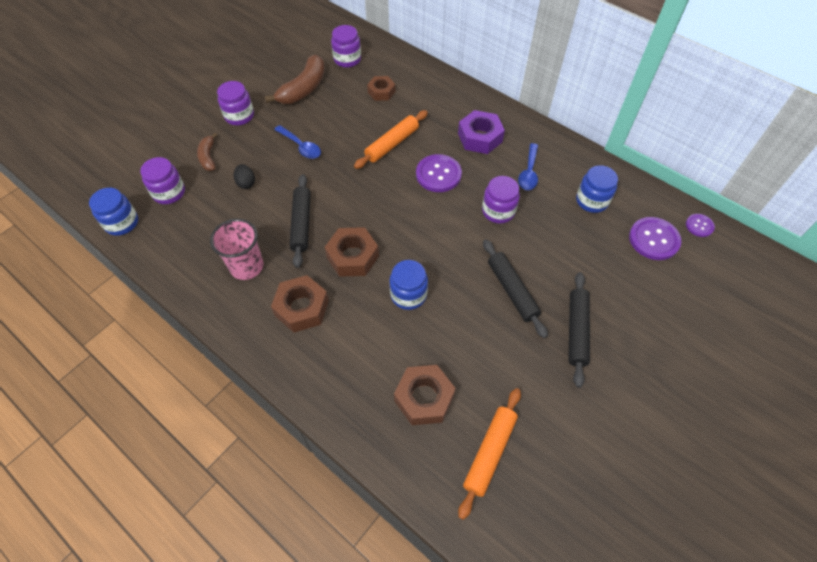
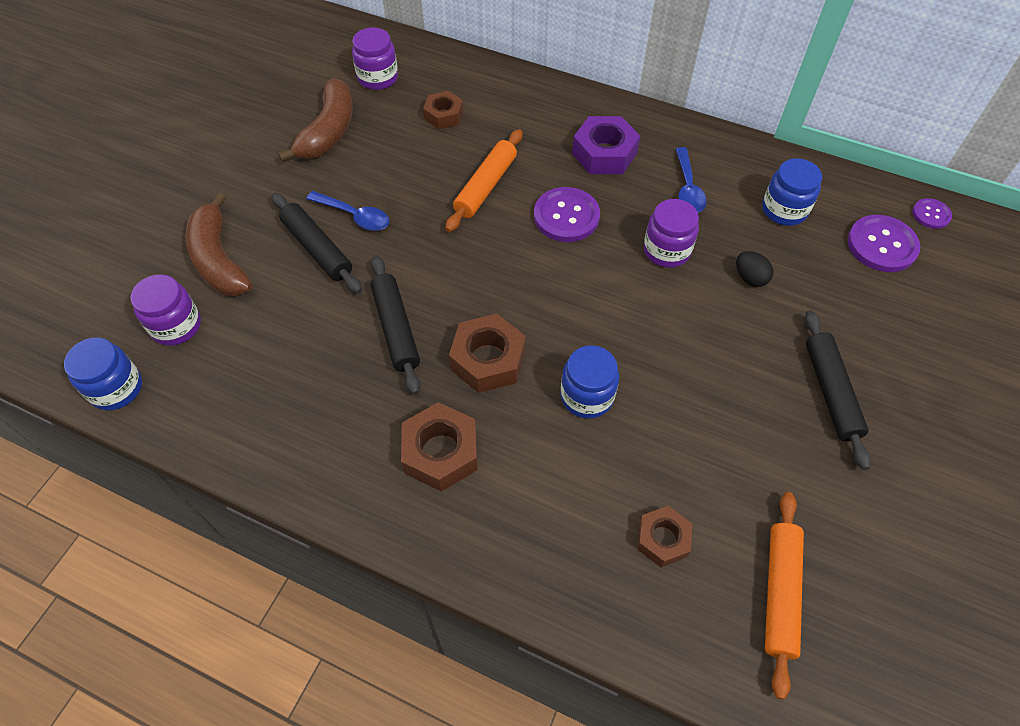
camera: 15 degrees left, 0 degrees up
brown banana [197,133,217,171] -> brown banana [185,193,252,296], size x1.75
pink cup [210,219,264,280] -> none
purple jar [217,81,254,125] -> none
black egg [234,164,255,189] -> black egg moved to [736,251,773,287]
brown nut [394,365,456,425] -> brown nut [637,506,692,567], size x0.65
black rolling pin [483,239,548,338] -> black rolling pin moved to [272,193,362,294]

